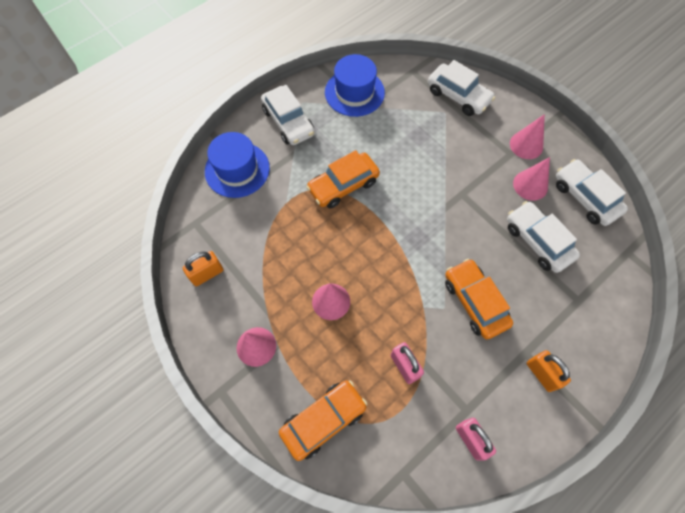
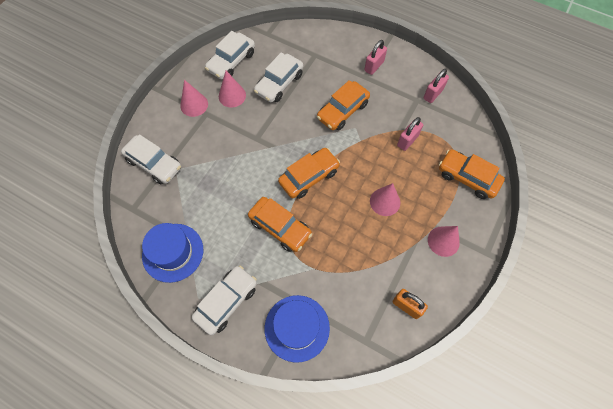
camera: 110 degrees left, 0 degrees up
white car [428,60,495,116] -> white car turned 105 degrees clockwise [121,134,181,184]
orange padlock [527,350,571,392] -> pink padlock [364,40,387,75]
none -> orange car [278,148,340,199]

